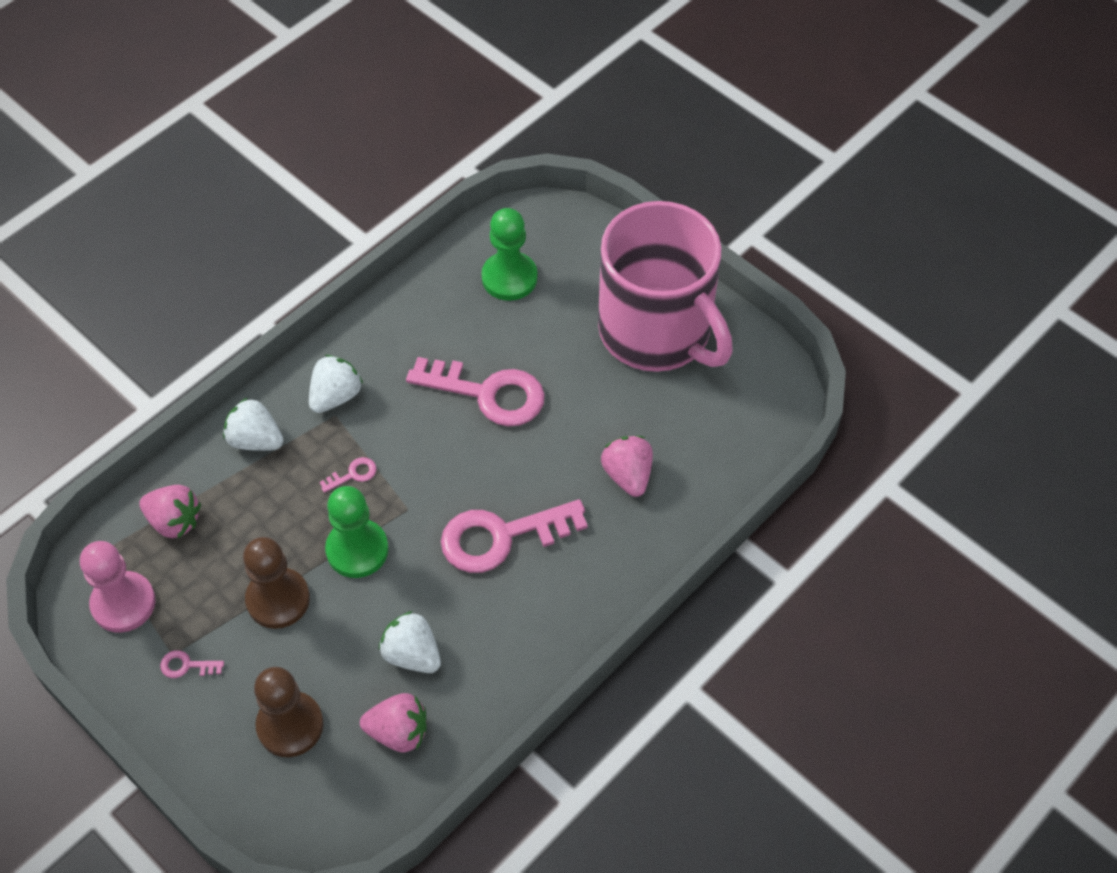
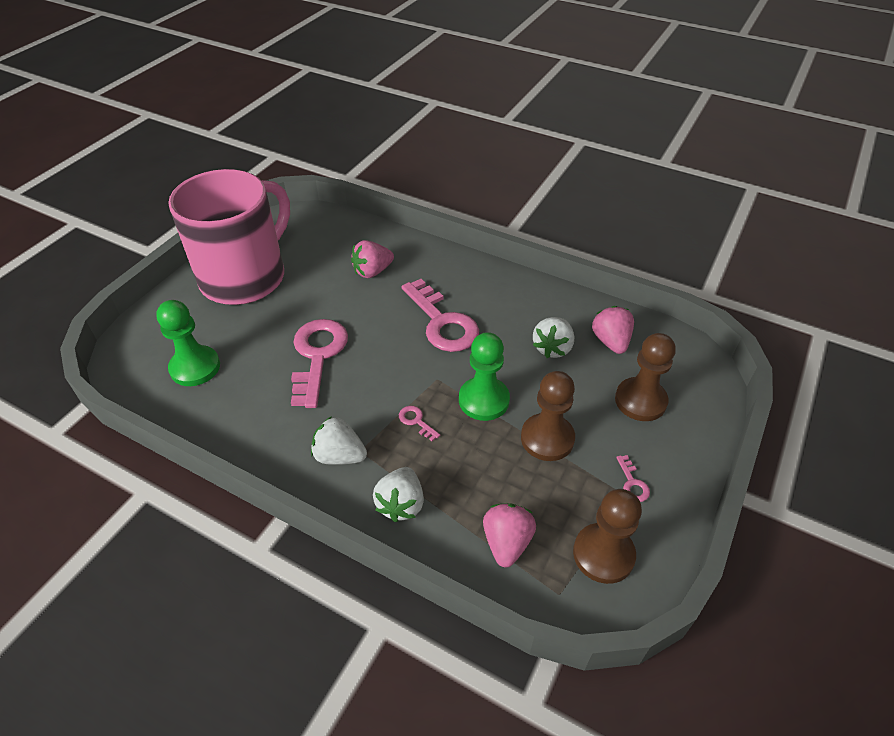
camera: 105 degrees left, 10 degrees down
pink pawn [80,541,156,633] -> brown pawn [573,489,642,584]

